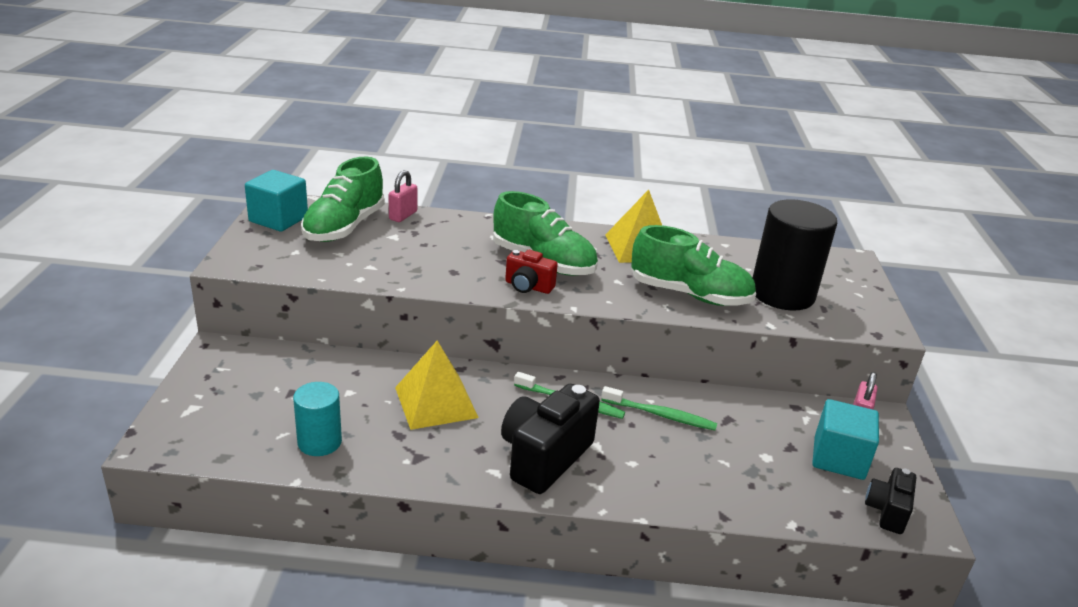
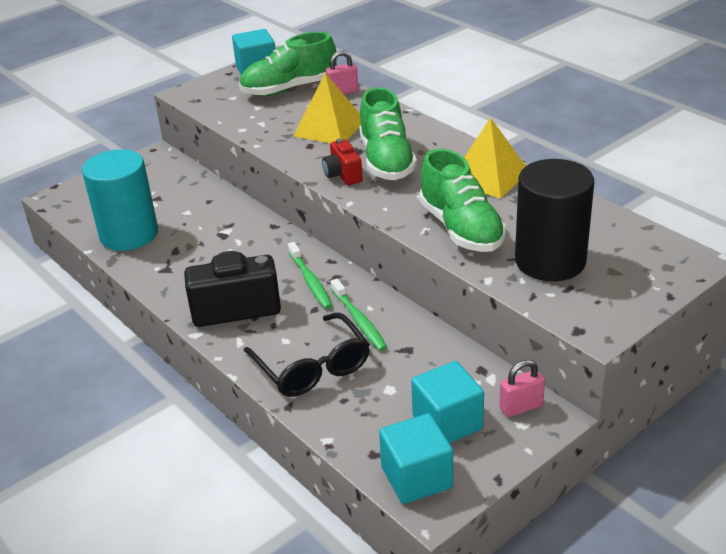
camera: 50 degrees right, 5 degrees up
turquoise cylinder [293,382,342,456] -> turquoise cylinder [82,149,158,251], size x1.77
yellow pyramid [395,341,479,430] -> yellow pyramid moved to [293,73,361,143]
black camera [865,468,916,534] -> turquoise cube [379,413,453,504]
none -> black glasses [244,312,370,397]

